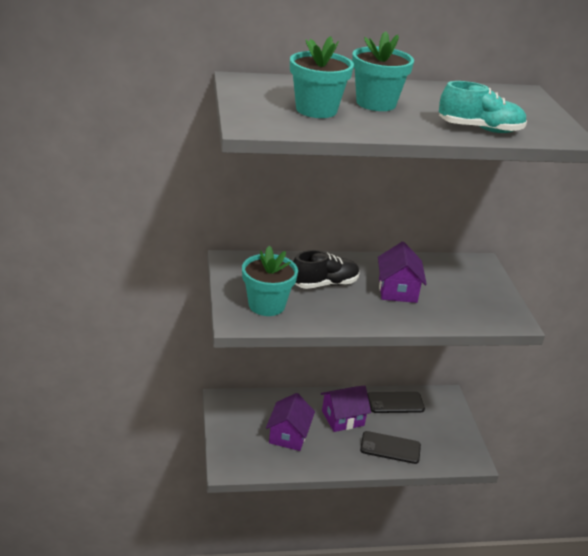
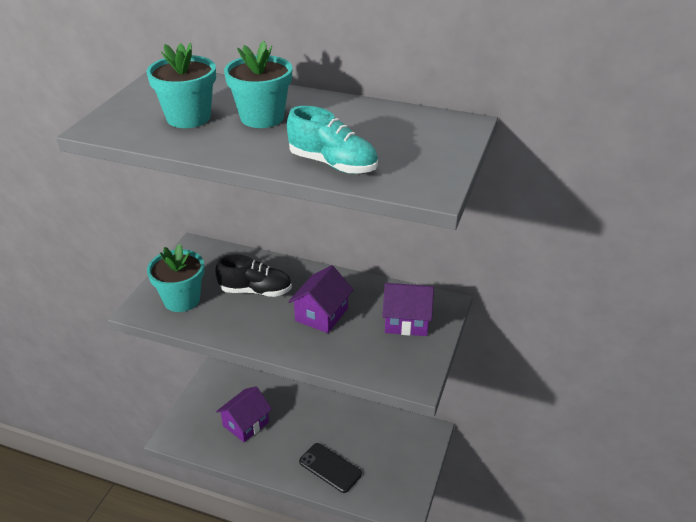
camera: 30 degrees right, 5 degrees up
purple house [321,385,371,432] -> purple house moved to [382,283,434,336]
black phone [368,392,425,413] -> none

